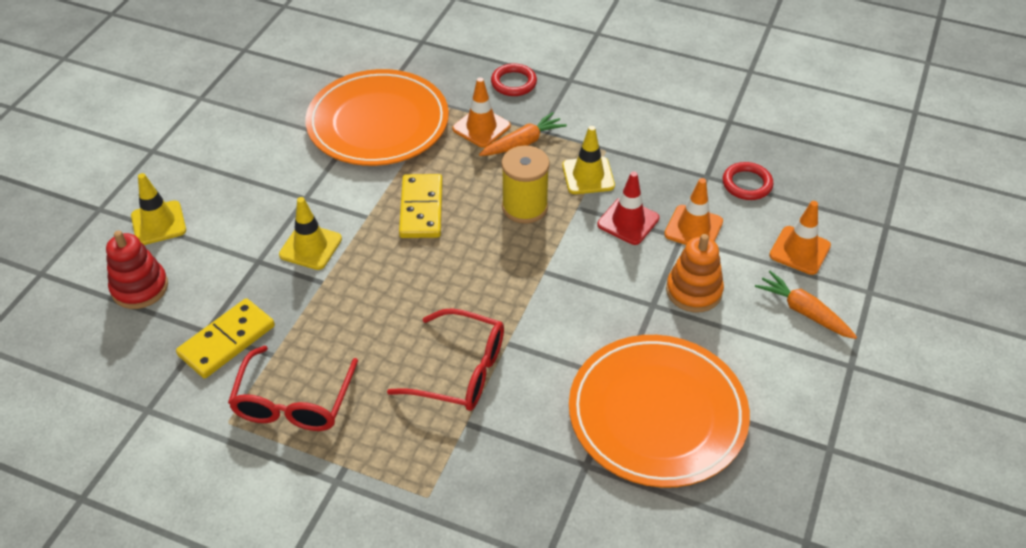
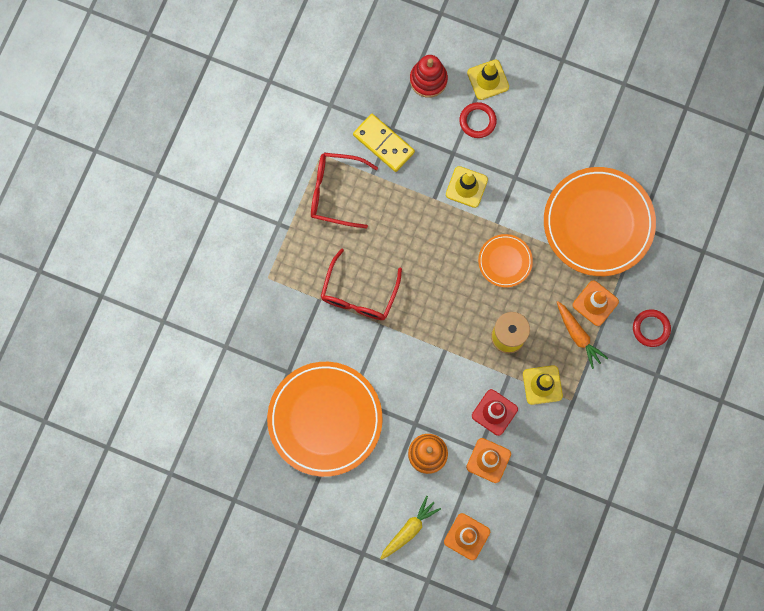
camera: 90 degrees right, 30 degrees up
yellow domino [399,174,443,238] -> orange plate [478,234,533,287]
red ring [723,162,773,200] -> red ring moved to [459,102,497,138]
orange carrot [755,271,857,339] -> yellow carrot [380,496,441,560]

